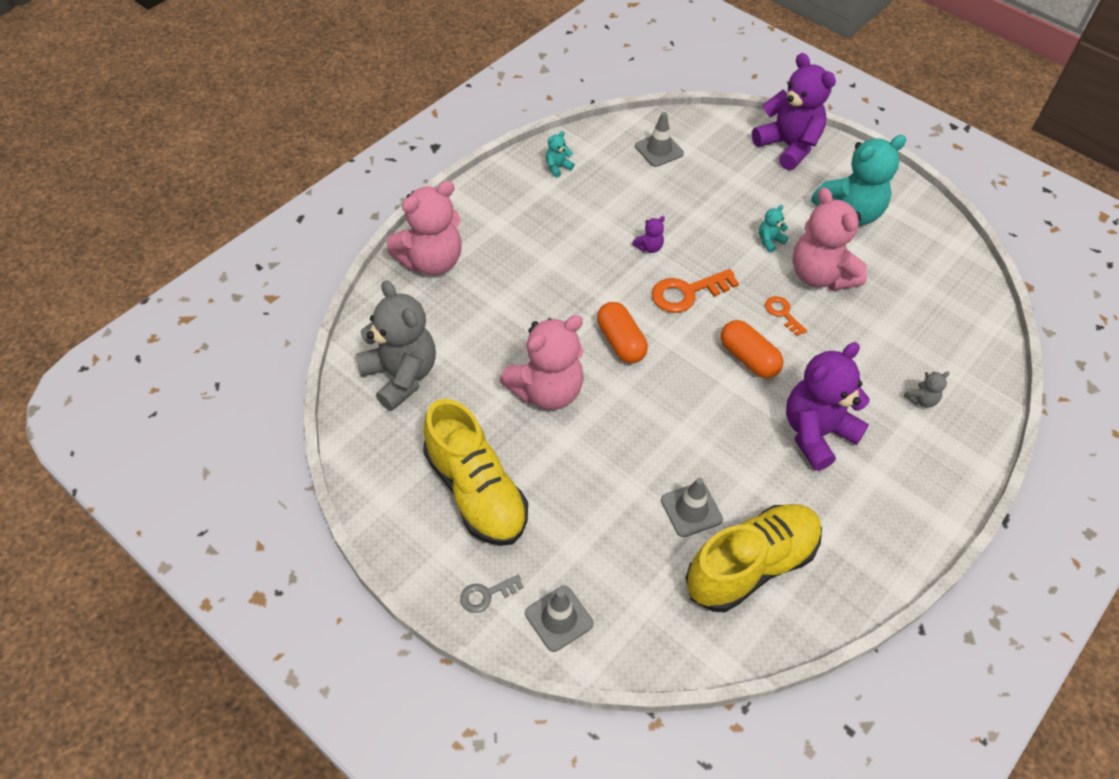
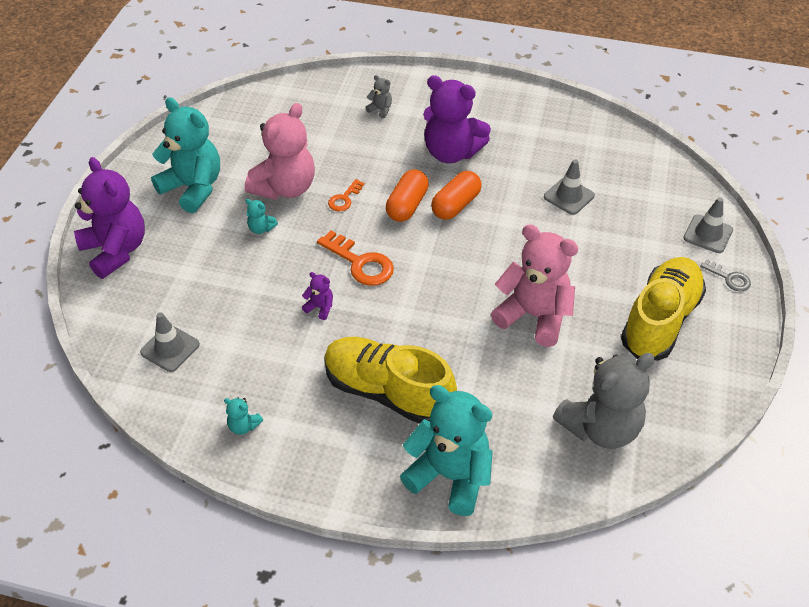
camera: 115 degrees left, 5 degrees down
grey teddy bear [356,280,436,411] -> grey teddy bear turned 150 degrees counterclockwise [553,353,655,449]
pink teddy bear [387,181,462,275] -> turquoise teddy bear [400,385,493,516]
orange capsule [597,302,648,363] -> orange capsule moved to [431,171,482,220]
yellow shoe [686,504,822,612] -> yellow shoe moved to [324,337,457,424]
purple teddy bear [752,53,836,170] -> purple teddy bear turned 120 degrees clockwise [74,157,145,279]

